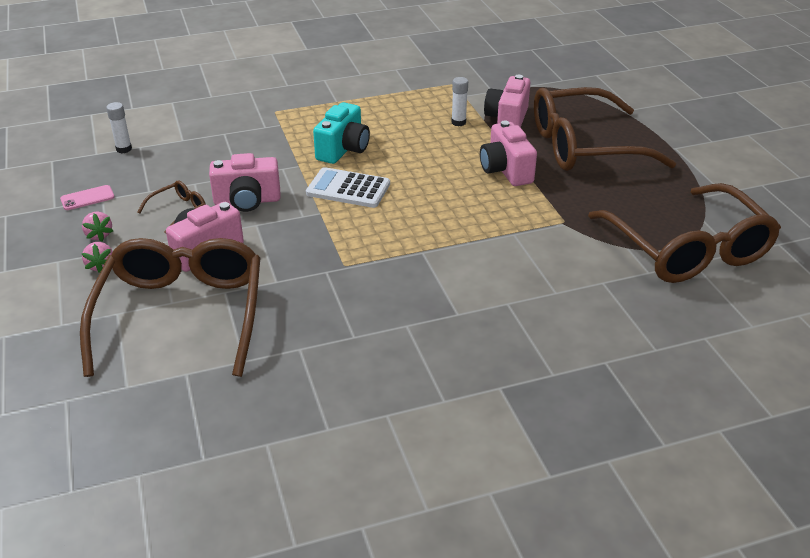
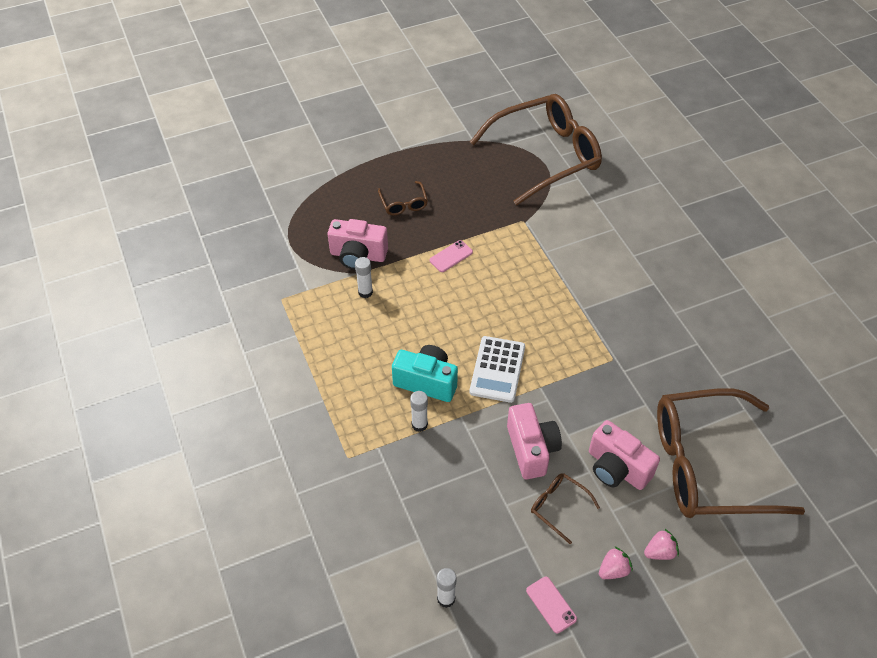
camera: 95 degrees left, 15 degrees up
pink camera [480,120,537,186] -> pink phone [429,240,473,272]
brown glasses [534,87,676,171] -> brown glasses [378,181,428,215], size x0.40
none -> white glue stick [410,391,428,432]

